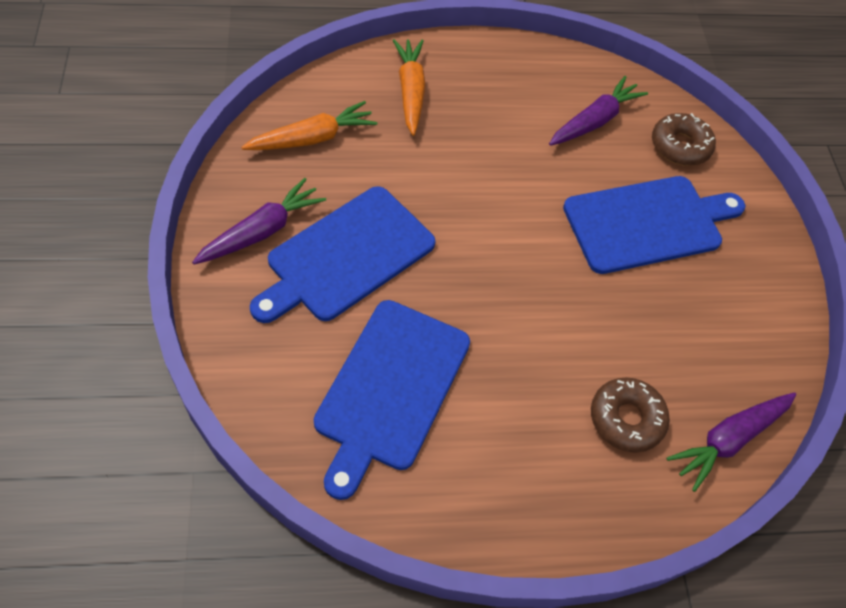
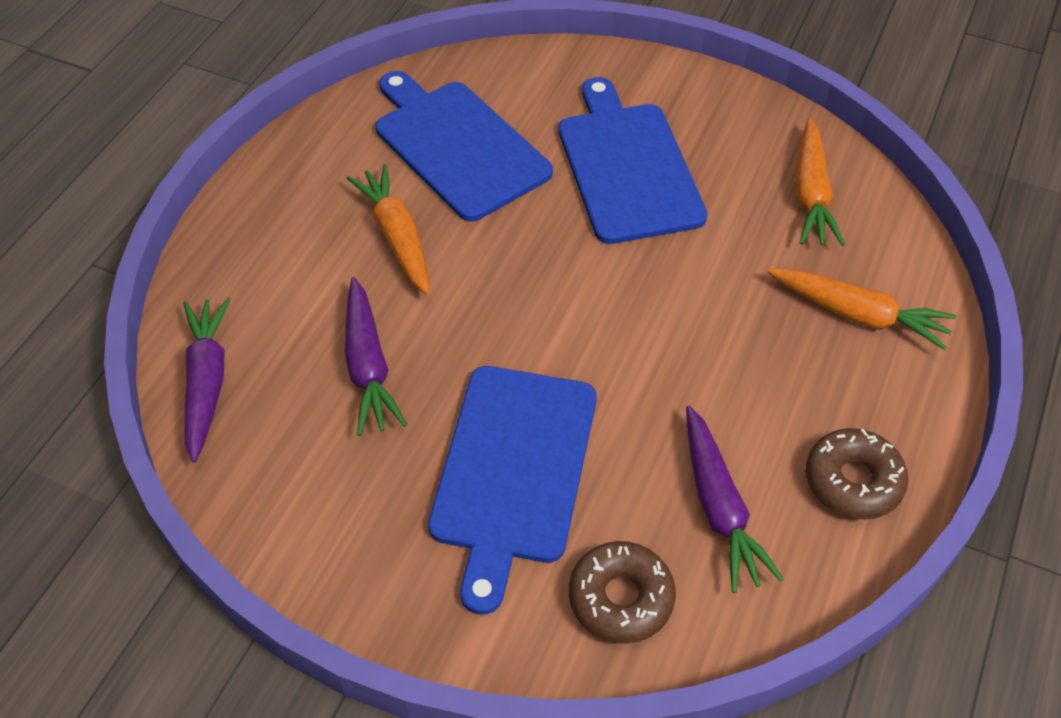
camera: 125 degrees right, 5 degrees down
purple carrot [192,178,326,264] -> purple carrot moved to [345,277,407,436]
brown donut [591,378,670,453] -> brown donut moved to [806,428,908,520]
none -> orange carrot [346,164,430,295]

